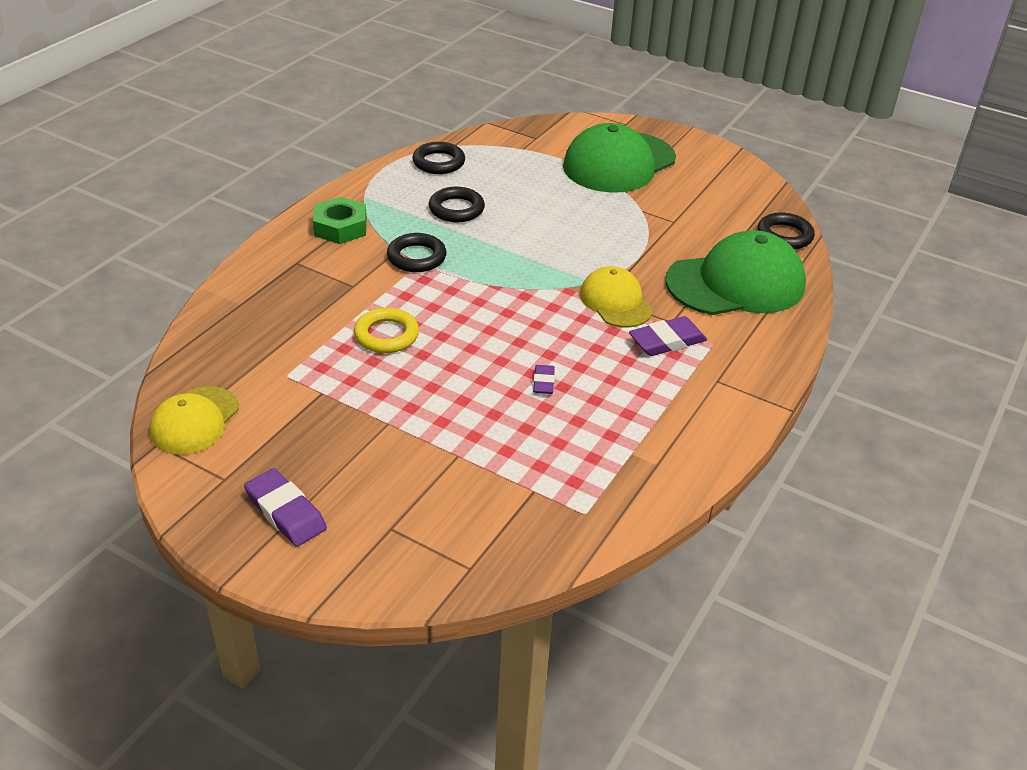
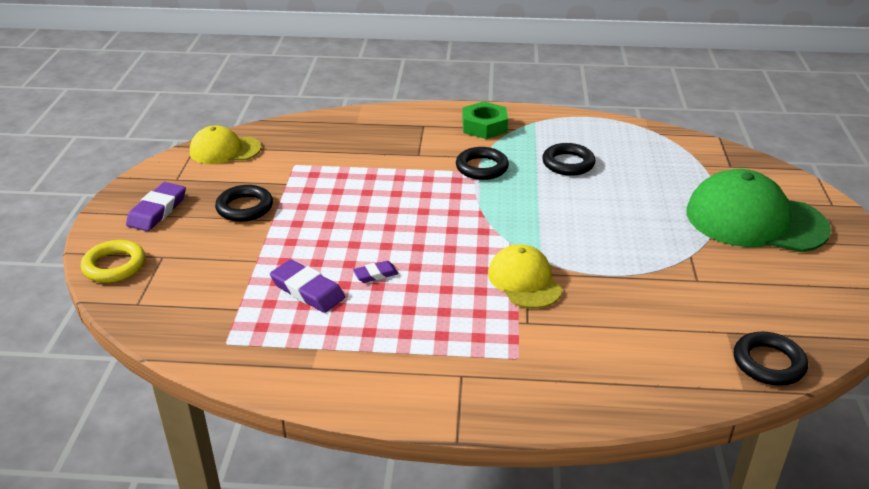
camera: 65 degrees right, 5 degrees down
yellow ring [354,307,419,353] -> yellow ring moved to [81,240,145,283]
black ring [413,142,465,174] -> black ring moved to [215,185,273,222]
yellow cap [580,266,653,328] -> yellow cap turned 60 degrees counterclockwise [488,244,562,309]
purple eraser [629,316,707,356] -> purple eraser moved to [270,259,345,313]
green cap [666,230,806,315] -> none

